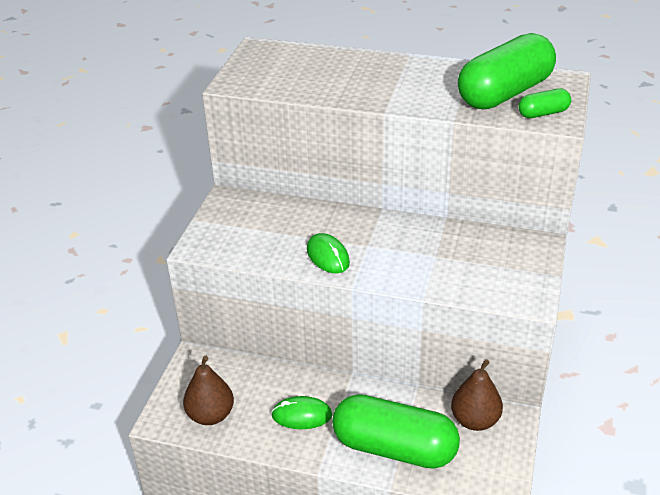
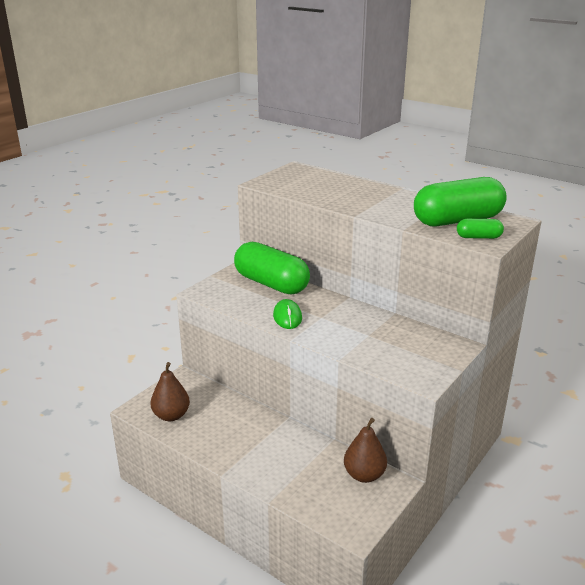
camera: 20 degrees right, 10 degrees down
green mouse [271,396,332,429] -> none
green capsule [332,394,460,469] -> green capsule moved to [234,242,310,294]

